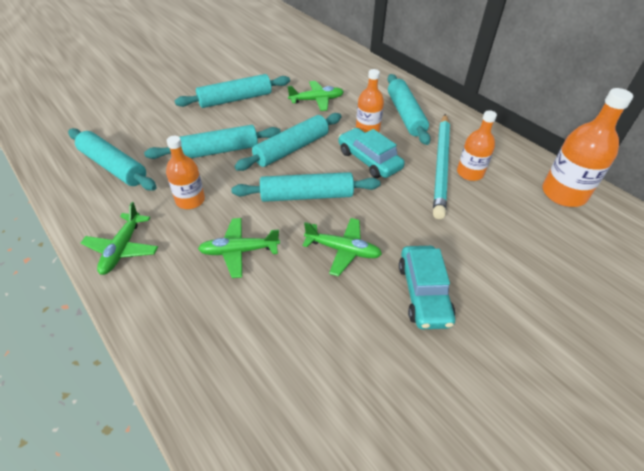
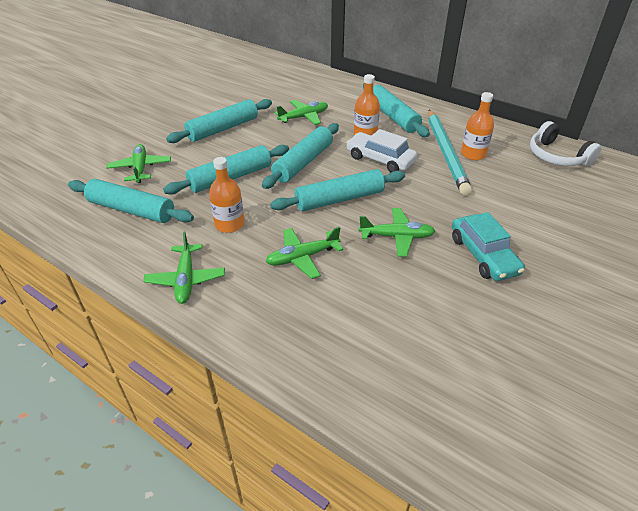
camera: 15 degrees left, 5 degrees down
turquoise car [338,128,405,178] -> white car [346,129,417,172]
orange bottle [542,88,633,207] -> white headphones [530,121,602,166]
none -> green plane [107,144,171,183]

